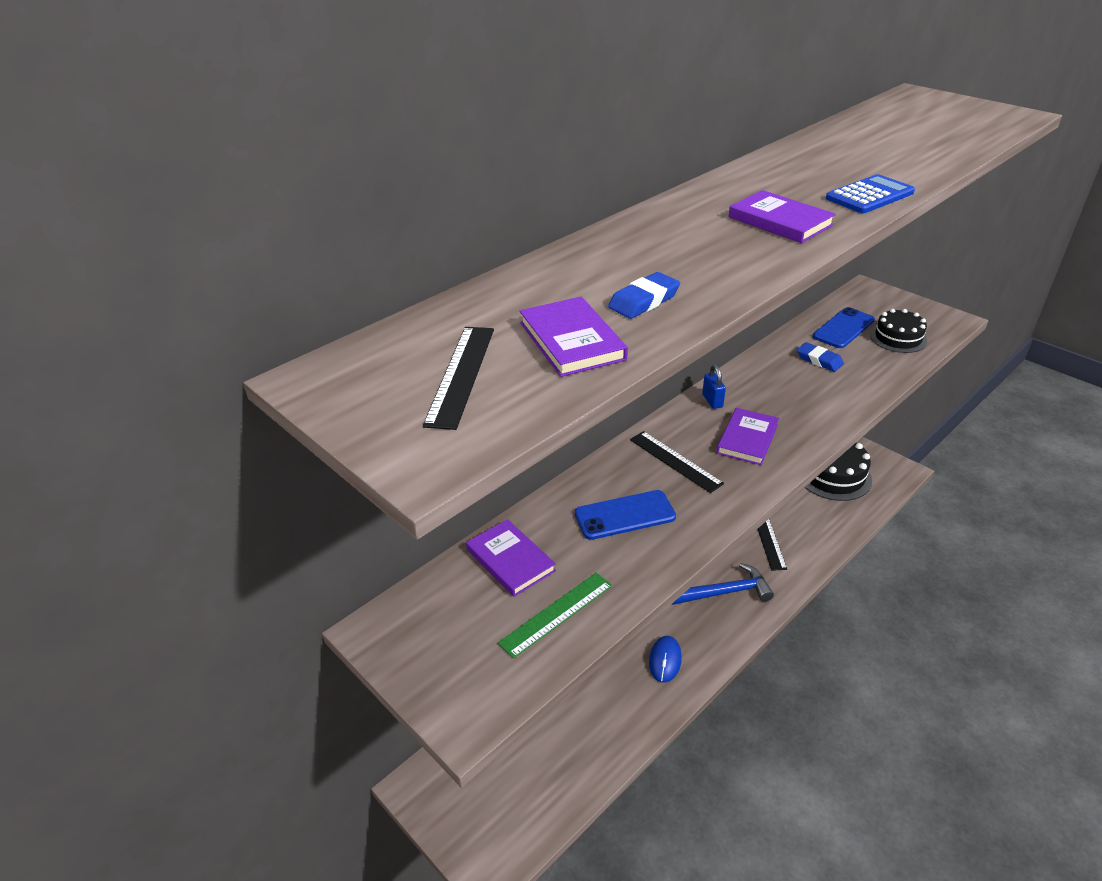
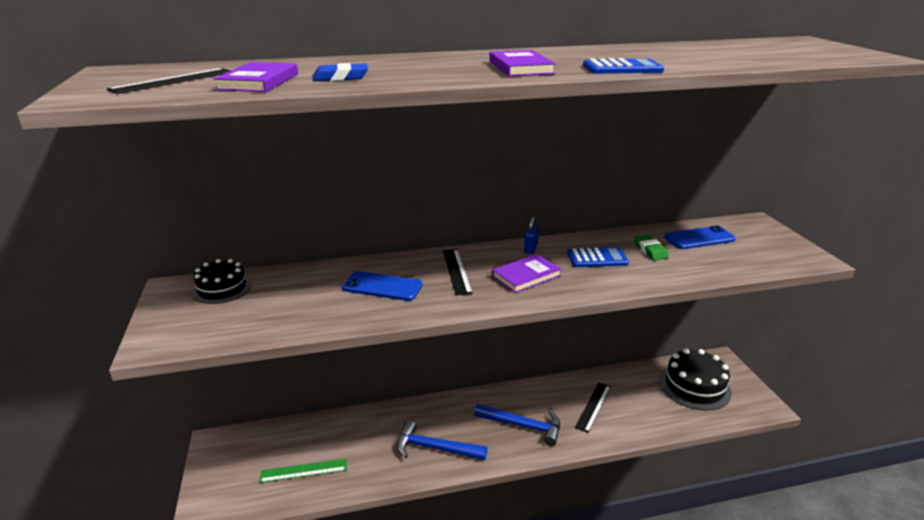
camera: 30 degrees right, 10 degrees down
purple book [466,519,556,597] -> none
green ruler [498,573,612,659] -> green ruler moved to [259,459,347,483]
blue mouse [649,636,682,683] -> blue hammer [397,421,487,460]
blue eraser [797,342,844,372] -> green eraser [634,235,669,260]
black cake [870,309,927,353] -> black cake moved to [192,259,251,304]
none -> blue calculator [567,247,629,267]

